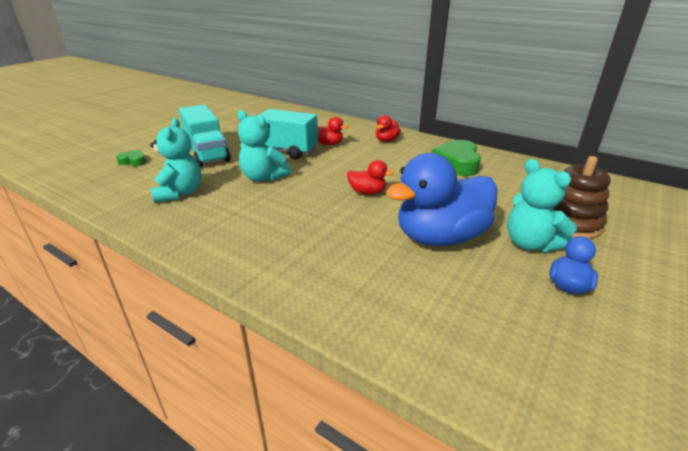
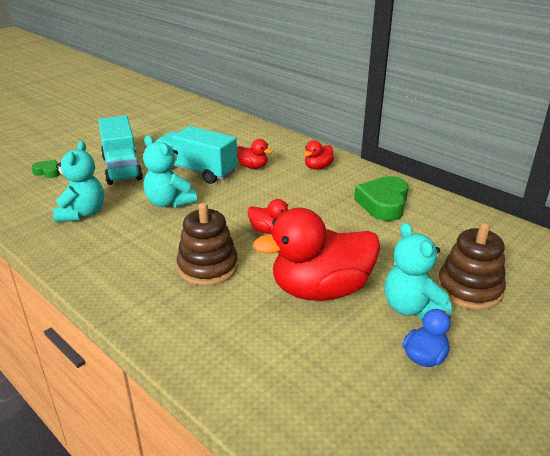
camera: 10 degrees right, 0 degrees up
blue duck [386,153,497,246] -> red duck [253,208,380,301]
none -> brown stacking toy [177,202,238,286]

